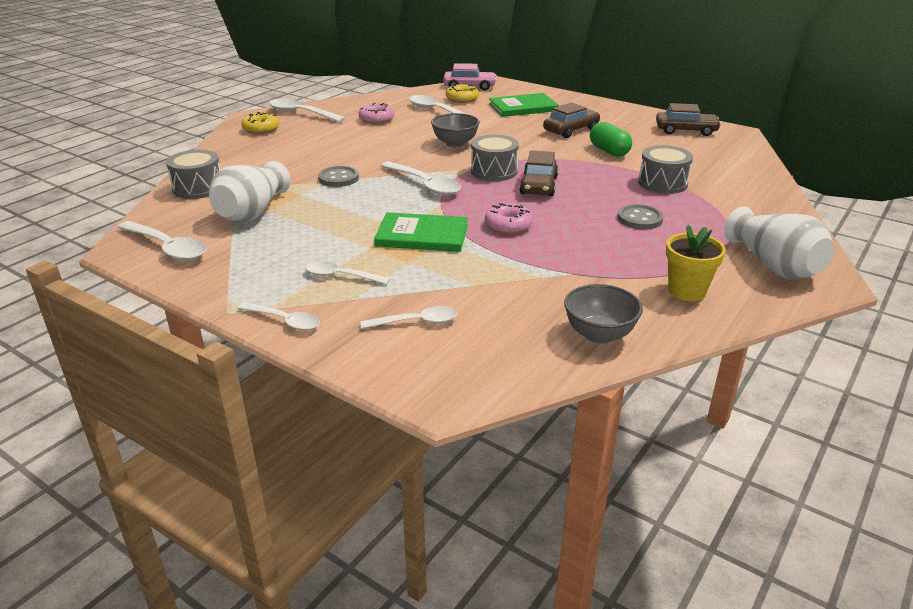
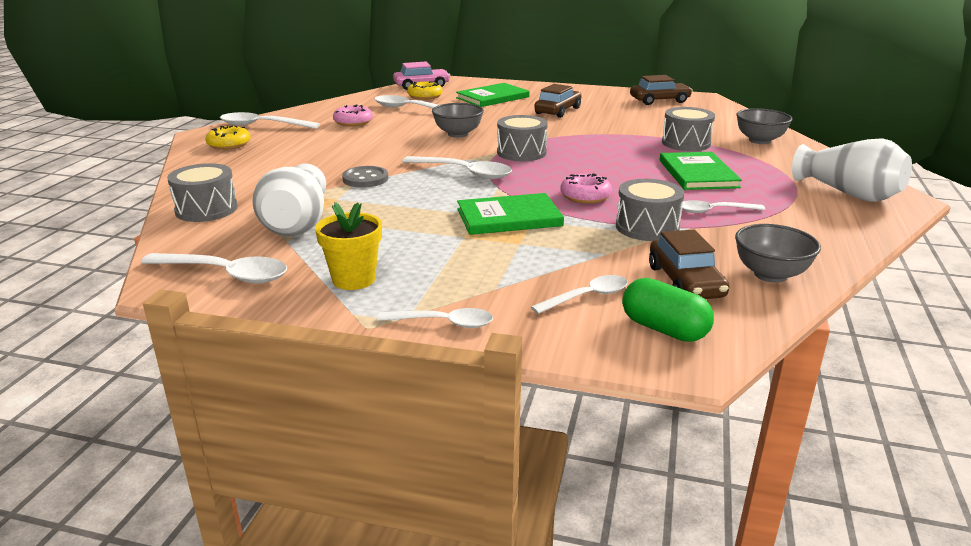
camera: 20 degrees left, 5 degrees down
white spoon [305,261,390,285] -> white spoon moved to [682,200,765,213]
brown car [519,150,558,196] -> brown car moved to [649,229,730,299]
green capsule [590,122,632,157] -> green capsule moved to [622,278,714,342]
grey button [617,204,663,229] -> green book [660,152,742,190]
yellow flower pot [666,225,726,301] -> yellow flower pot moved to [315,202,382,290]
none -> grey drum [616,179,684,241]
none -> grey bowl [736,108,793,144]

